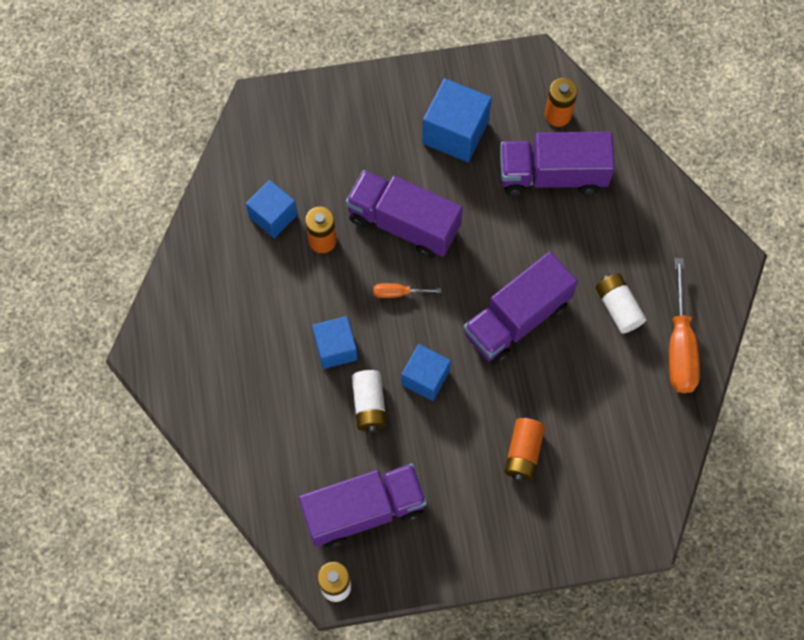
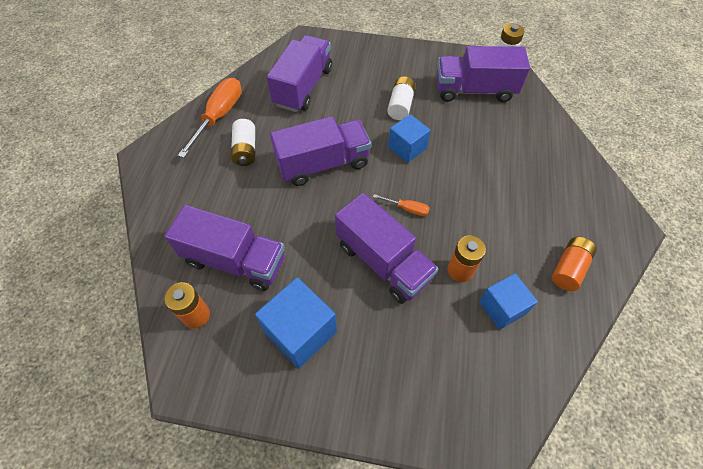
camera: 160 degrees left, 10 degrees down
blue cube [312,316,358,369] -> none
white battery [352,370,387,433] -> white battery moved to [387,76,415,120]
orange battery [504,418,545,482] -> orange battery moved to [552,237,597,291]
none -> purple truck [267,35,332,112]

